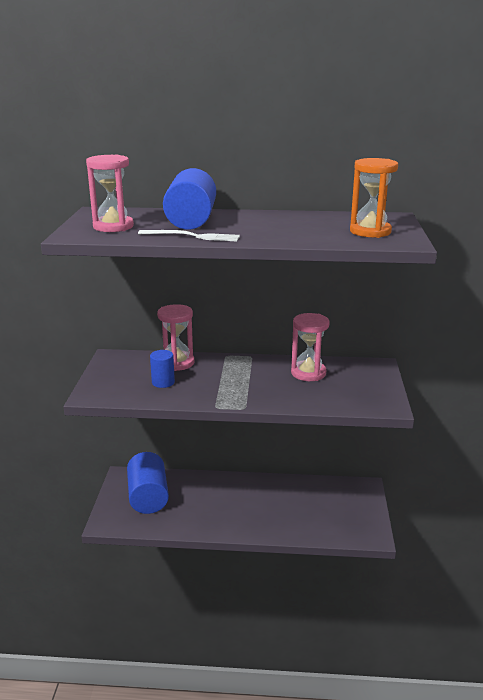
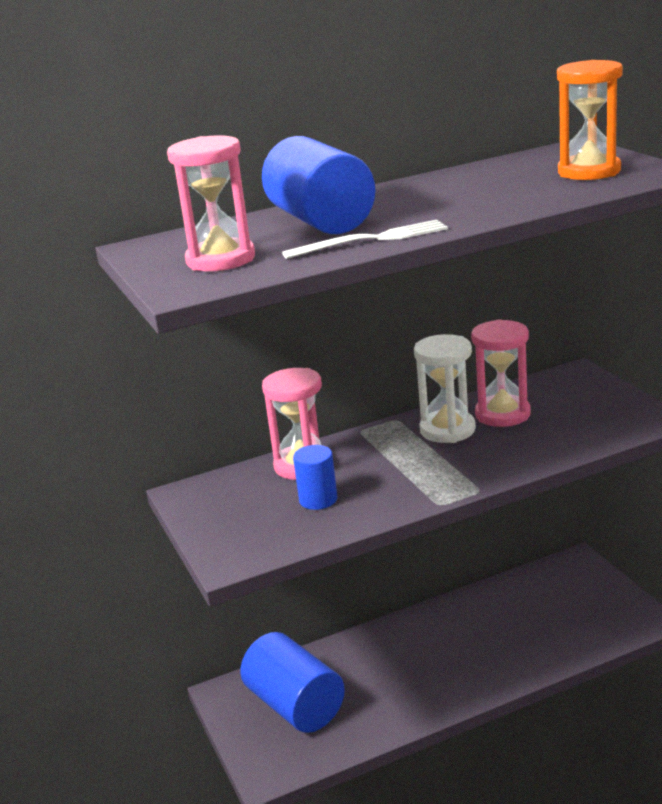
camera: 25 degrees left, 0 degrees up
none -> white hourglass [414,334,476,443]

